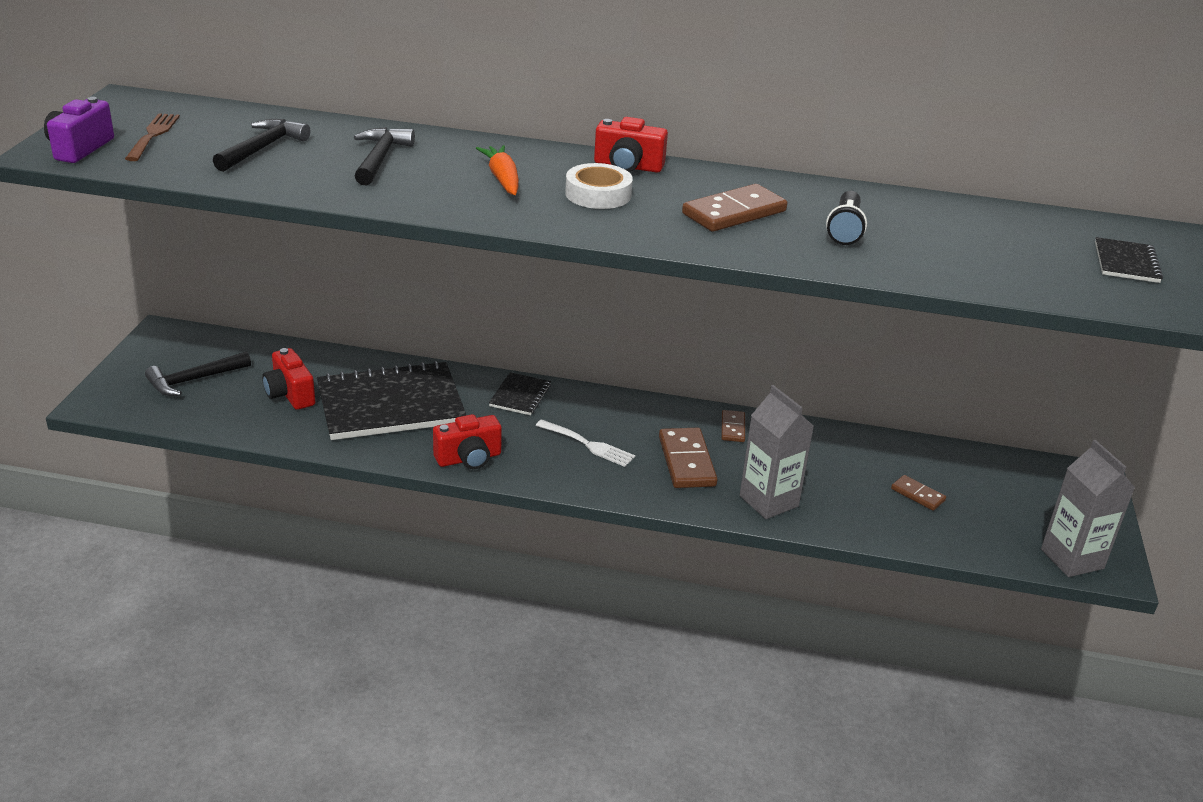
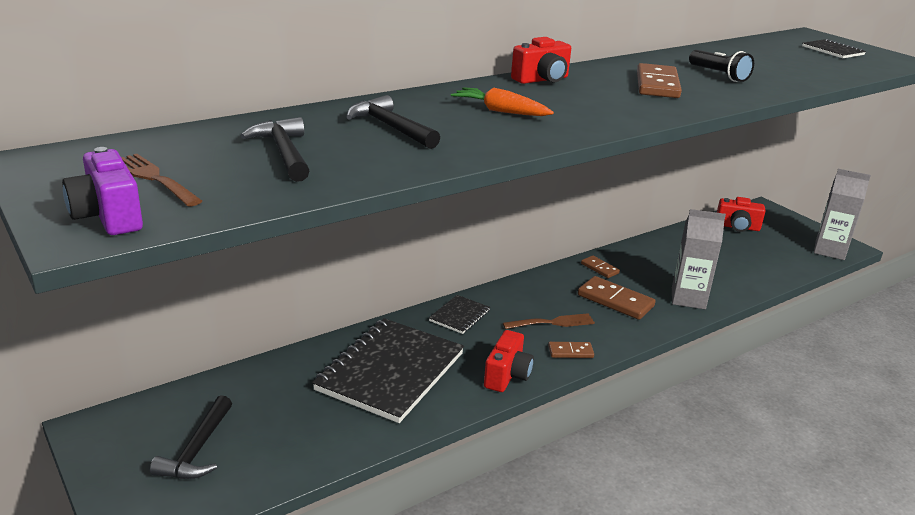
camera: 45 degrees left, 5 degrees down
red camera [262,348,315,410] -> red camera moved to [717,197,766,232]
black notebook [489,372,551,415] -> black notebook turned 60 degrees clockwise [429,295,490,334]
white fork [535,419,635,467] -> brown fork [503,313,595,329]
white tape [565,163,633,209] -> none
brown domino [891,475,946,511] -> brown domino moved to [548,342,594,358]

